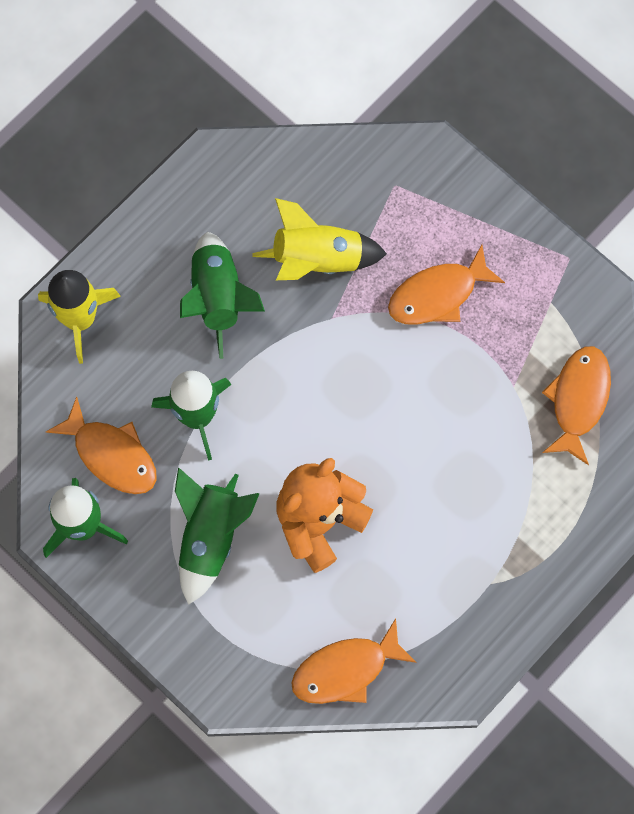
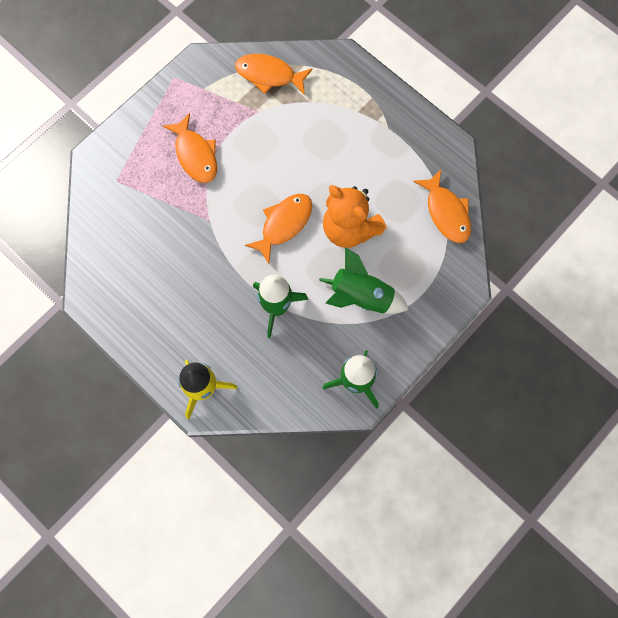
camera: 90 degrees left, 0 degrees up
orange fish [46,397,157,494] -> orange fish moved to [244,194,312,264]
green rocket [180,232,265,359] -> none
yellow rocket [252,198,387,280] -> none

